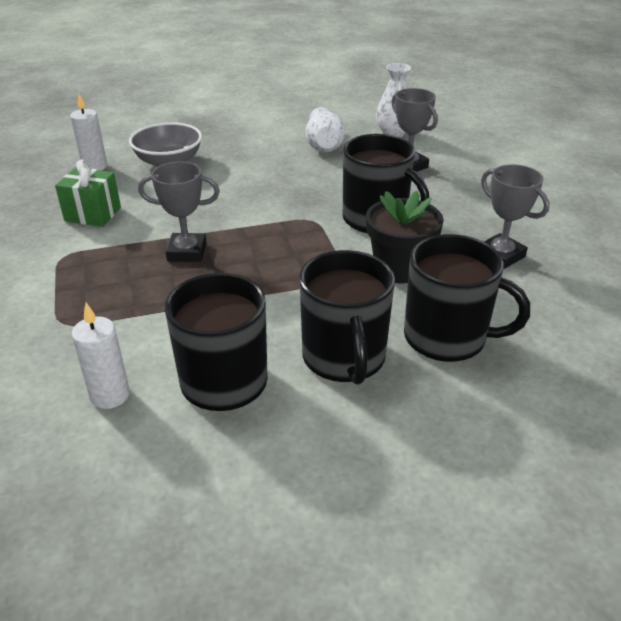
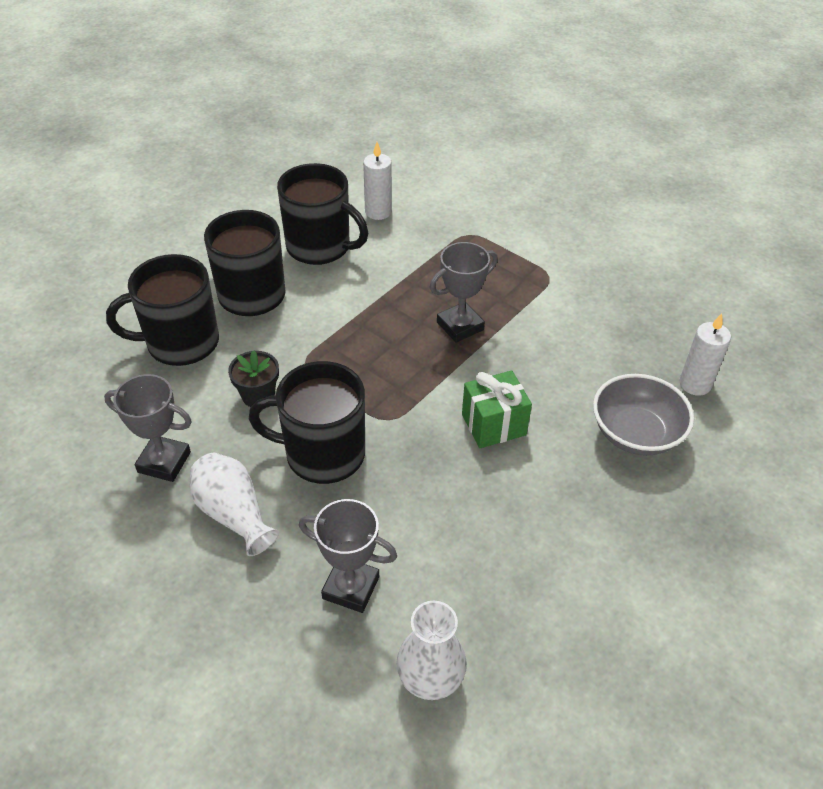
camera: 145 degrees right, 10 degrees up
green gift [55,159,121,227] -> green gift moved to [462,370,532,448]
white vase [306,107,345,152] -> white vase moved to [190,453,279,556]
black flower pot [366,191,444,283] -> black flower pot [228,350,279,407], size x0.63

